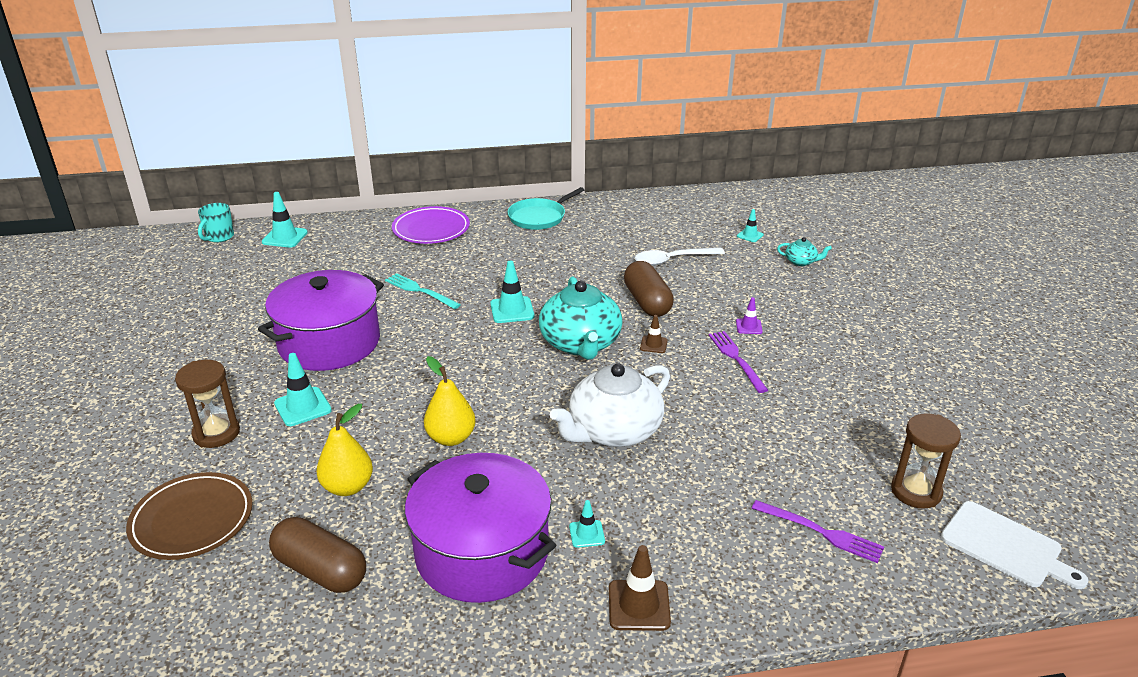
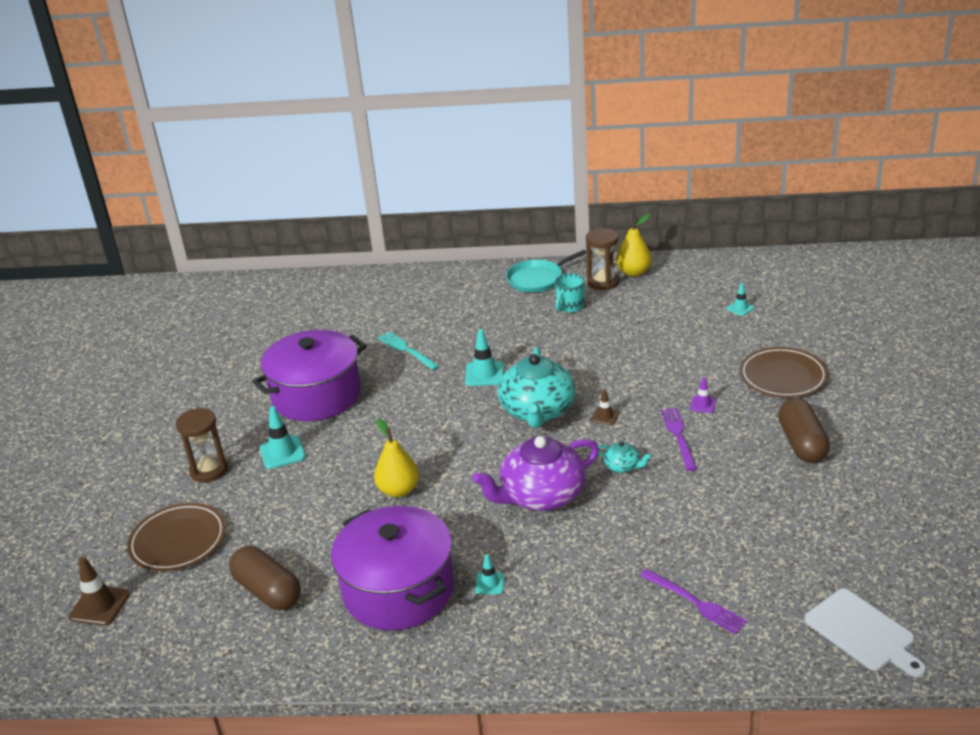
camera: 15 degrees right, 0 degrees up
turquoise mug [198,203,234,243] -> turquoise mug moved to [555,273,585,313]
turquoise traffic cone [262,192,308,248] -> none
yellow pear [316,404,373,496] -> yellow pear moved to [616,214,652,277]
purple plate [392,206,470,244] -> none
white teapot [550,363,670,447] -> purple teapot [473,436,599,511]
brown traffic cone [609,545,671,631] -> brown traffic cone moved to [69,557,130,626]
brown capsule [624,261,674,317] -> brown capsule moved to [778,398,830,463]
white spoon [635,248,725,266] -> none
turquoise teapot [777,238,832,266] -> turquoise teapot moved to [598,441,652,473]
brown hourglass [891,413,961,509] -> brown hourglass moved to [586,228,619,290]
none -> brown plate [740,347,828,398]

